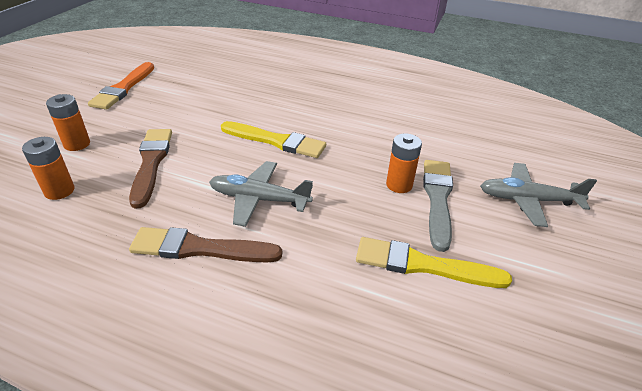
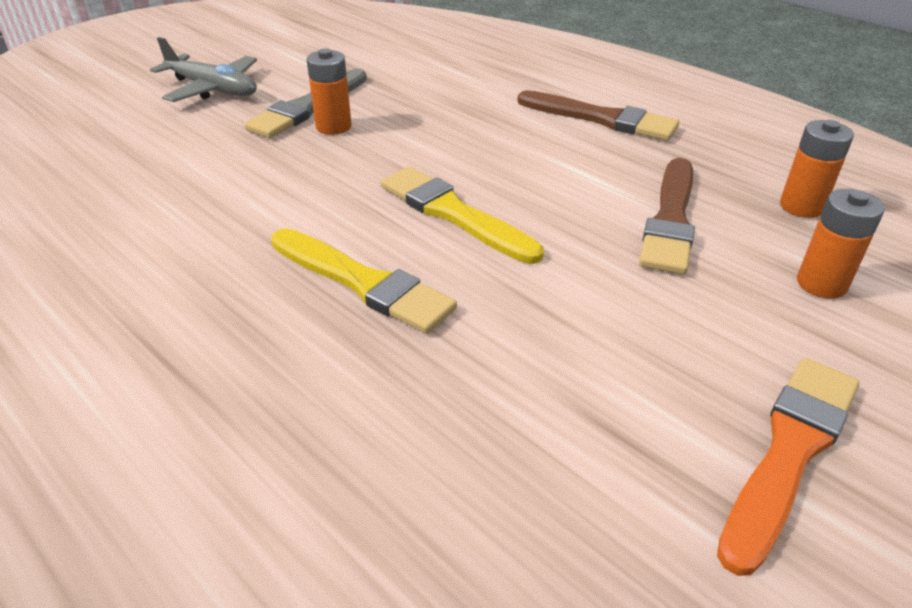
camera: 155 degrees left, 0 degrees up
grey plane [209,161,313,227] -> none
yellow brush [356,237,512,288] -> yellow brush moved to [271,228,457,334]

